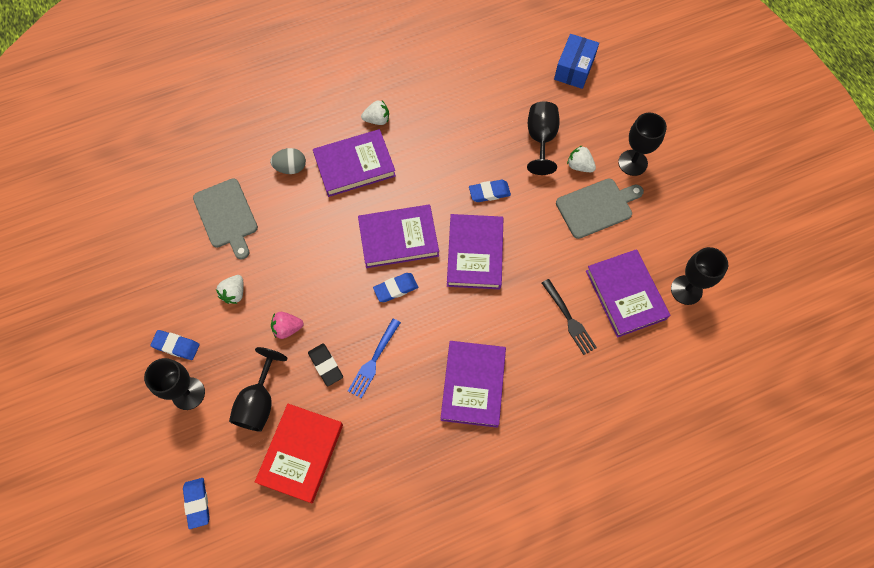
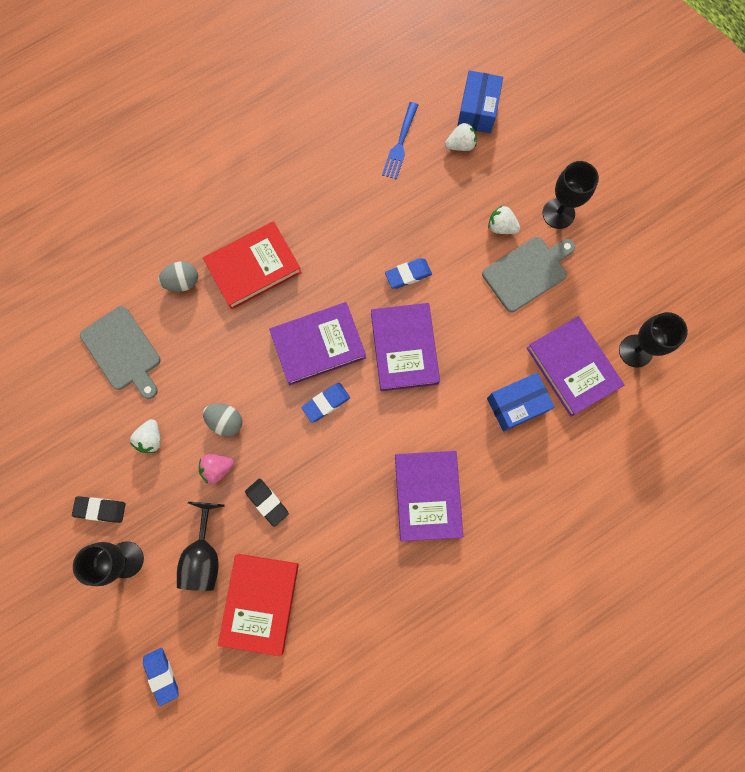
camera: 10 degrees left, 10 degrees up
blue eraser [150,330,200,360] -> black eraser [72,496,126,523]
purple book [313,129,396,197] -> red book [203,221,302,310]
blue fork [348,318,401,398] -> blue fork moved to [382,102,418,180]
white strawberry [361,100,389,125] -> white strawberry moved to [445,122,477,151]
black goblet [527,101,560,175] -> none
black fork [542,279,597,355] -> blue box [487,373,555,432]
none -> grey egg [203,403,242,436]

